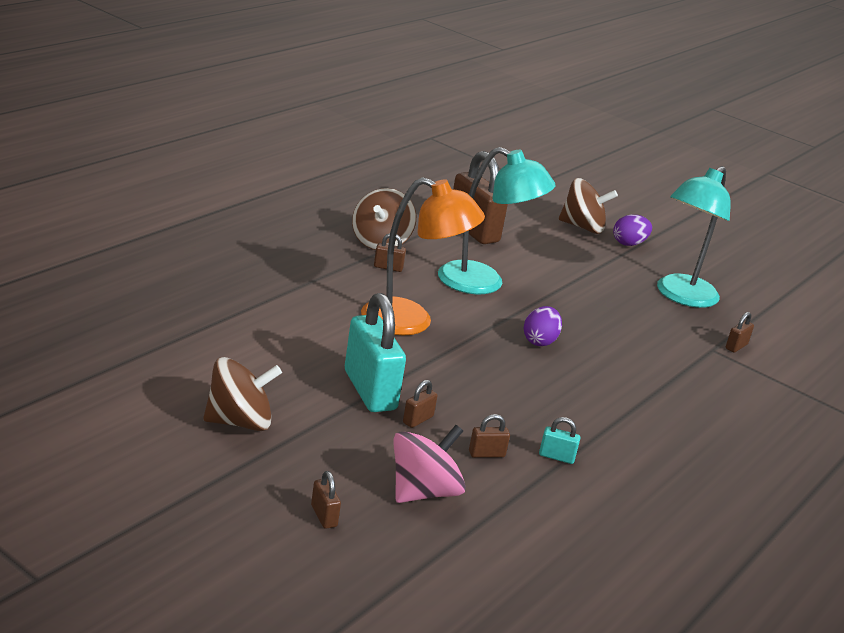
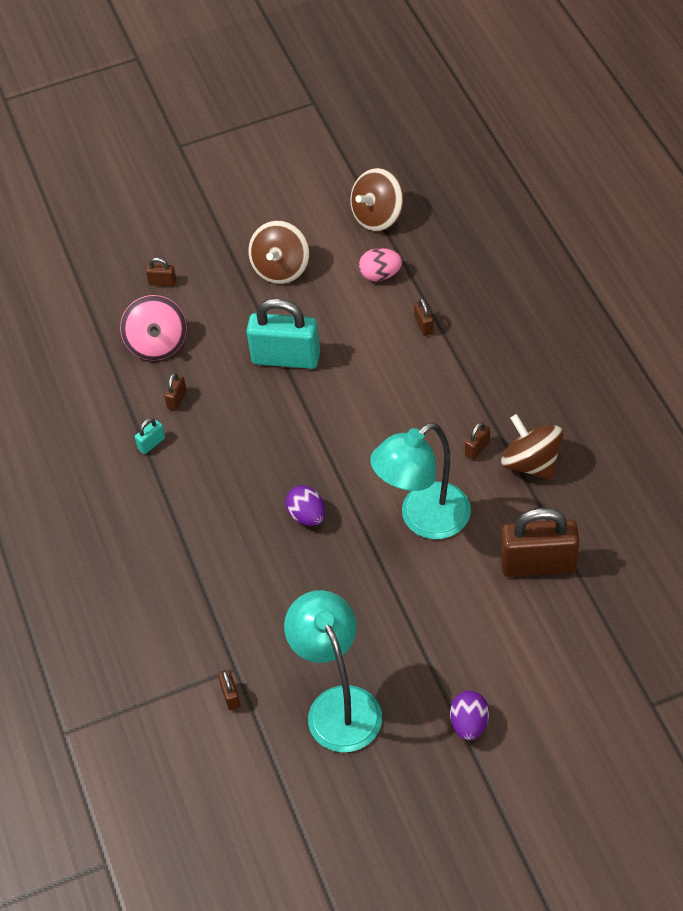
camera: 130 degrees right, 25 degrees up
orange lamp [361,177,485,336] -> none
brown padlock [403,380,438,428] -> brown padlock moved to [414,298,434,336]
brown spinning top [559,178,618,234] -> brown spinning top moved to [350,168,404,232]
none -> pink egg [359,248,402,281]

